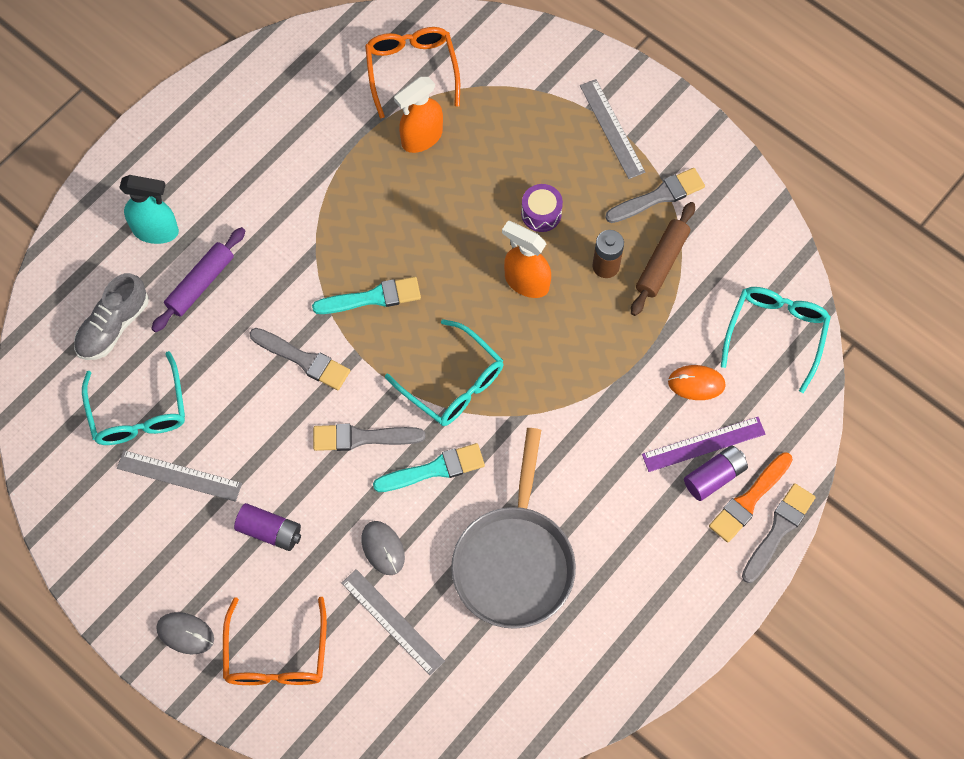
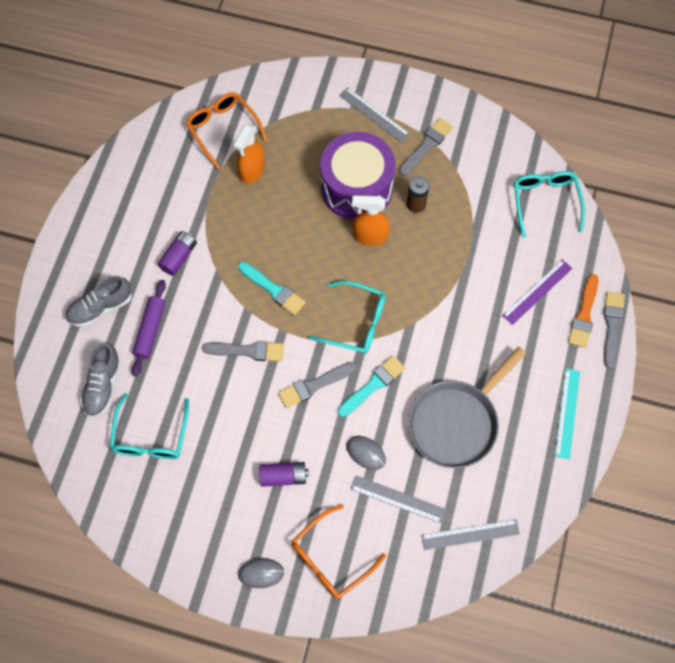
camera: 25 degrees left, 0 degrees up
turquoise glasses [82,351,185,445] -> turquoise glasses turned 45 degrees clockwise [110,393,189,459]
grey ruler [117,450,242,502] -> grey ruler moved to [421,519,520,550]
turquoise spray bottle [119,175,179,244] -> grey shoe [66,276,132,327]
orange glasses [223,597,327,685] -> orange glasses turned 75 degrees clockwise [291,504,386,599]
turquoise brush [312,277,421,314] -> turquoise brush turned 75 degrees clockwise [238,262,306,315]
grey pan [451,428,576,629] -> grey pan turned 60 degrees clockwise [408,347,526,468]
purple drum [521,184,563,232] -> purple drum [320,132,395,220], size x2.48
brown rolling pin [631,202,695,316] -> none
orange mouse [668,365,726,400] -> none
purple battery [684,445,748,501] -> purple battery moved to [158,231,197,276]
none -> turquoise ruler [555,369,580,460]

